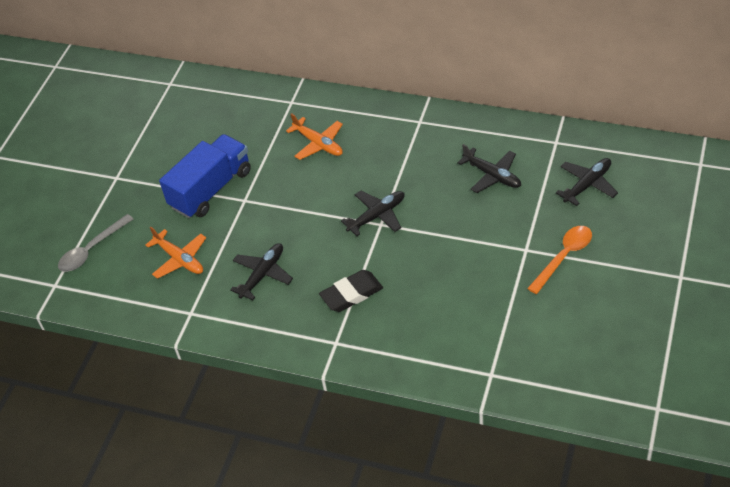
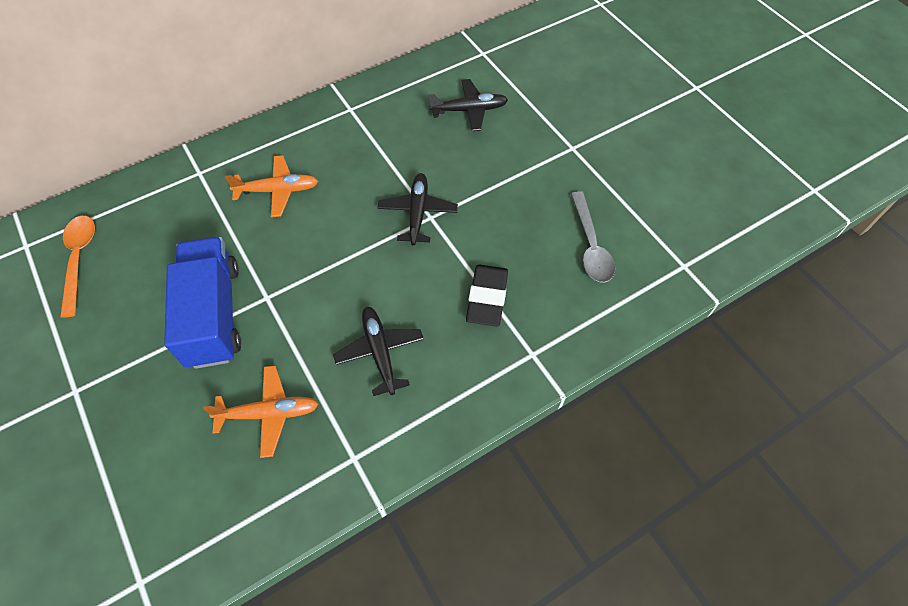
camera: 55 degrees left, 10 degrees up
grey spoon [58,214,133,272] -> grey spoon moved to [571,191,615,283]
orange spoon [527,226,592,294] -> orange spoon moved to [60,216,95,318]
black plane [556,158,618,206] -> none

